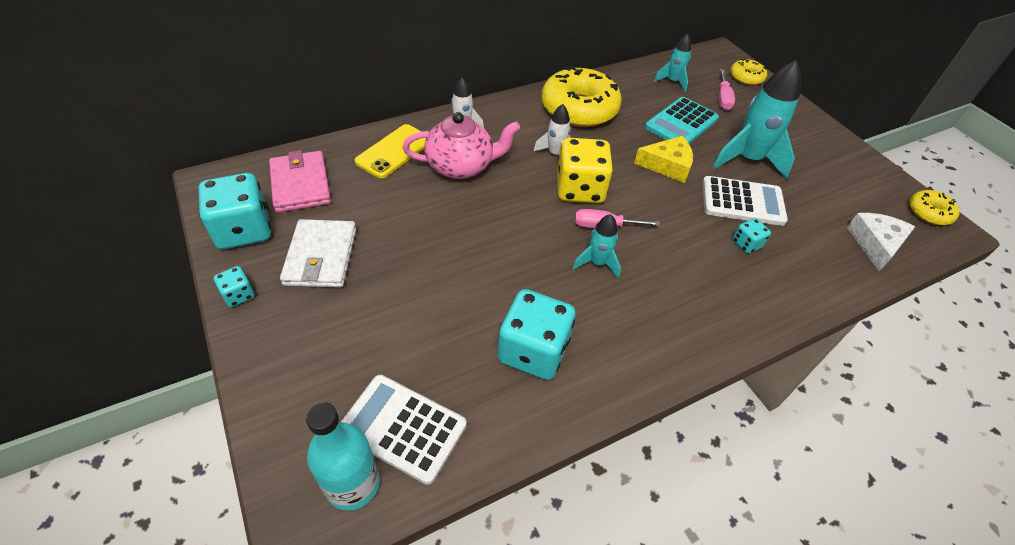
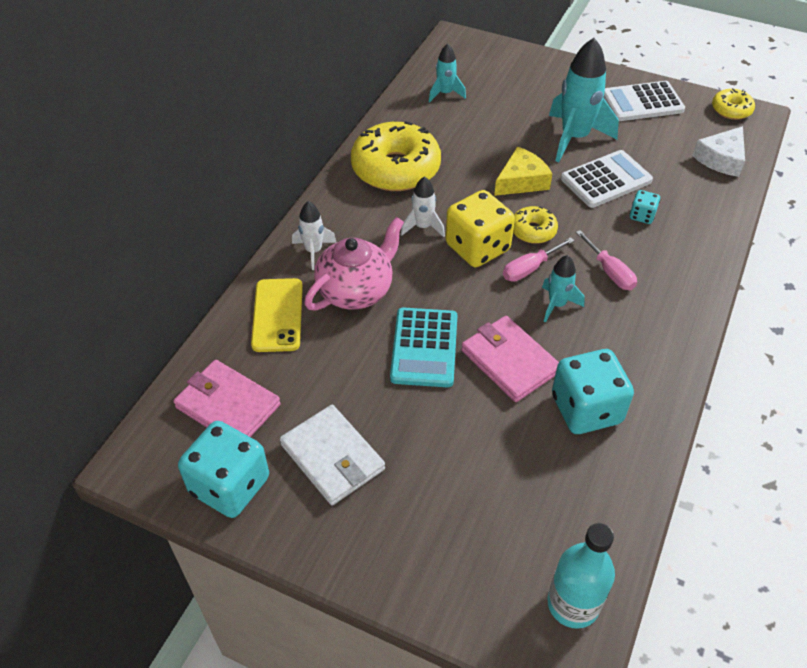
camera: 35 degrees left, 0 degrees up
turquoise dice [213,266,255,307] -> none
white calculator [341,375,467,485] -> white calculator moved to [603,81,685,121]
turquoise calculator [645,97,719,144] -> turquoise calculator moved to [390,307,457,387]
pink screwdriver [718,69,735,110] -> pink screwdriver moved to [576,230,637,290]
yellow donut [730,59,767,85] -> yellow donut moved to [513,206,558,244]
white cheese [847,213,915,272] -> white cheese turned 120 degrees counterclockwise [692,126,745,177]
none -> pink wallet [461,316,559,402]

